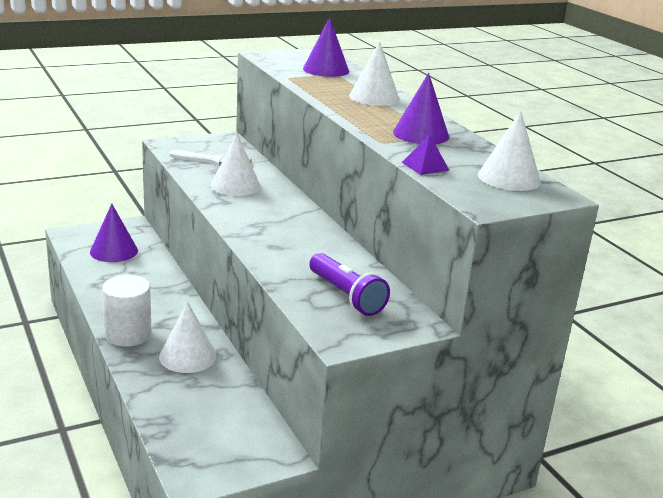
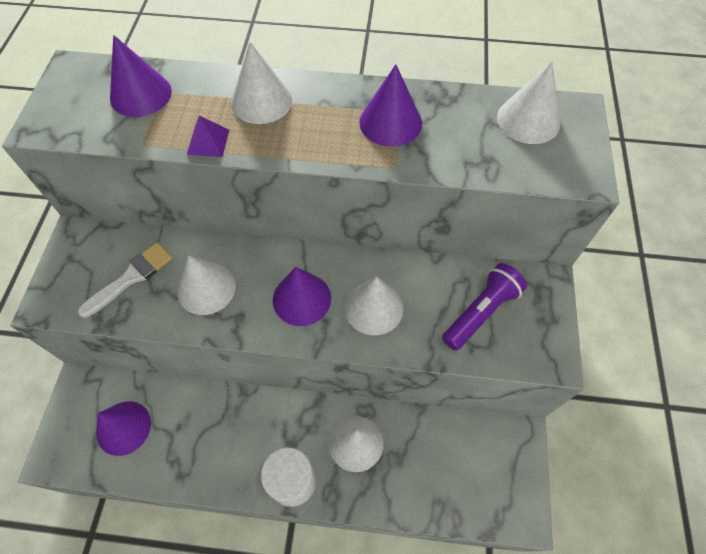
camera: 55 degrees left, 35 degrees up
purple flashlight [309,253,390,316] -> purple flashlight turned 45 degrees counterclockwise [442,263,527,351]
purple pyramid [402,134,450,175] -> purple pyramid moved to [187,116,229,157]
none -> purple cone [273,267,331,326]
none -> white cone [344,276,403,335]

